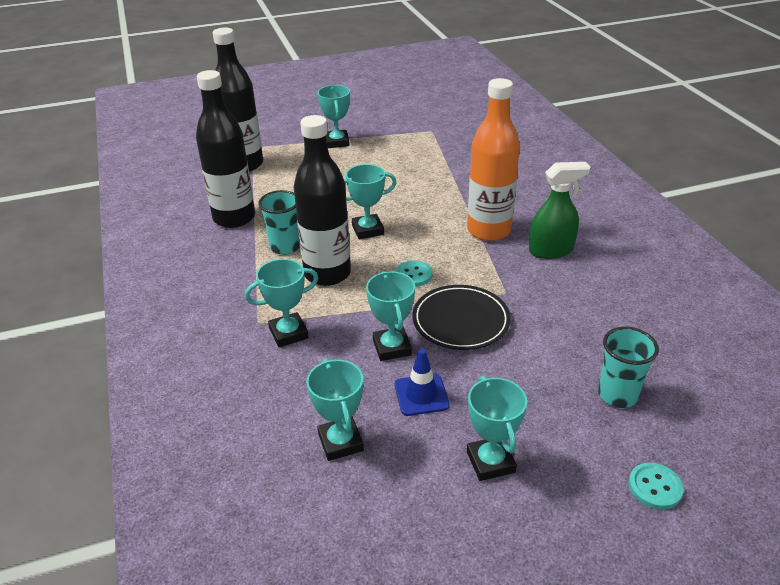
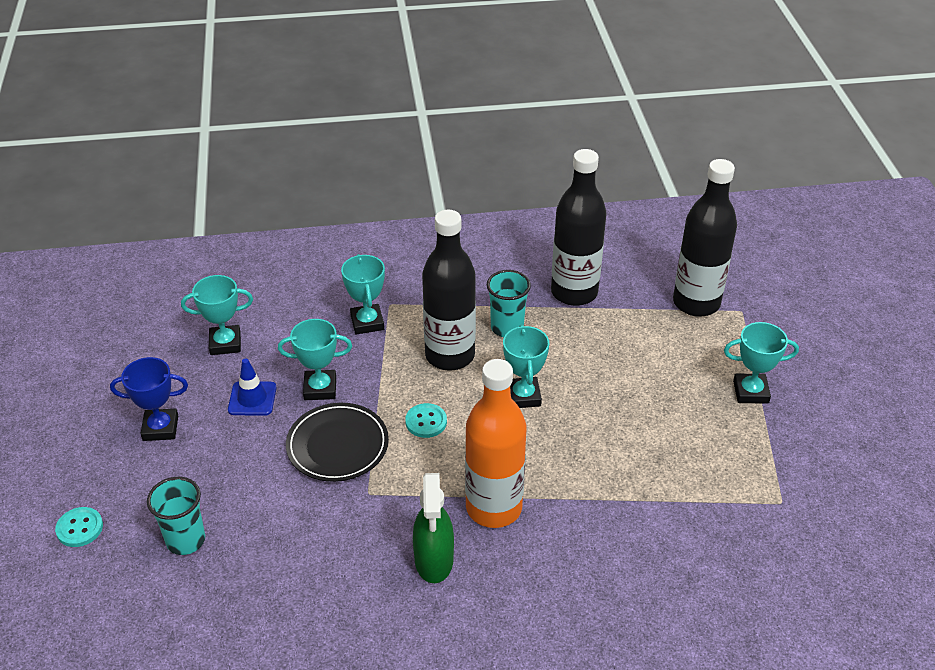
camera: 100 degrees right, 5 degrees up
turquoise trophy [467,376,527,481] -> blue trophy [110,357,188,441]

